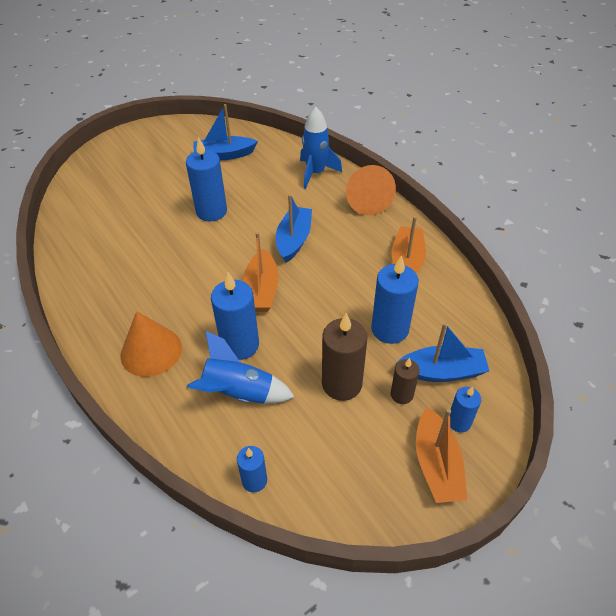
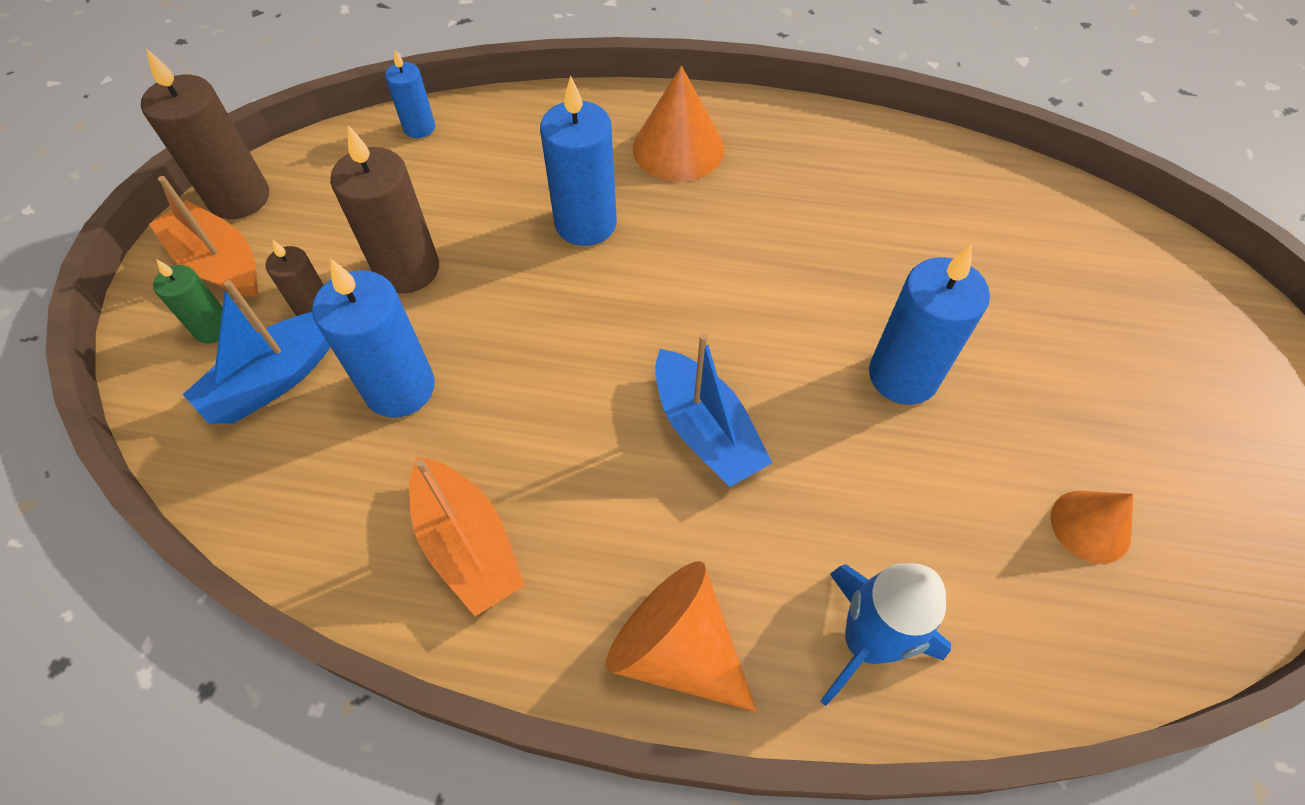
camera: 135 degrees right, 10 degrees up
blue rocket [187,331,295,404] -> none
blue boat [193,104,258,160] -> orange cone [1051,491,1133,564]
orange boat [243,232,279,312] -> none
blue candle [450,386,481,432] -> green candle [153,259,223,343]
none -> brown candle [141,48,269,219]

